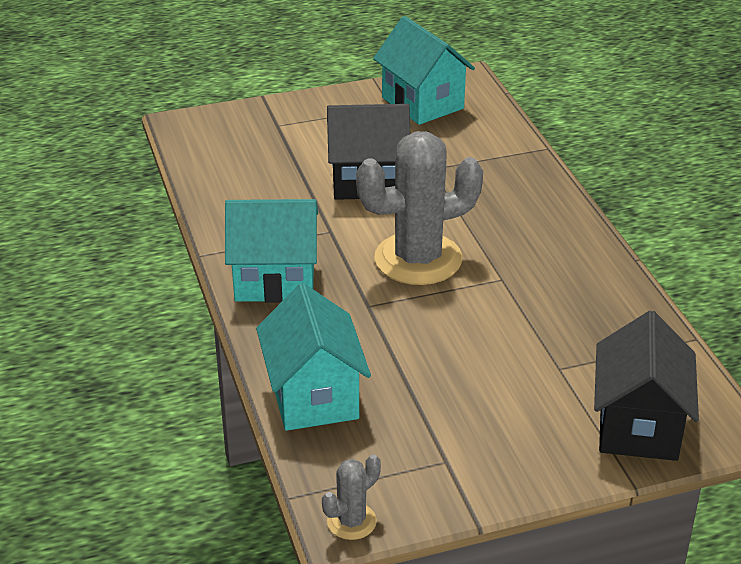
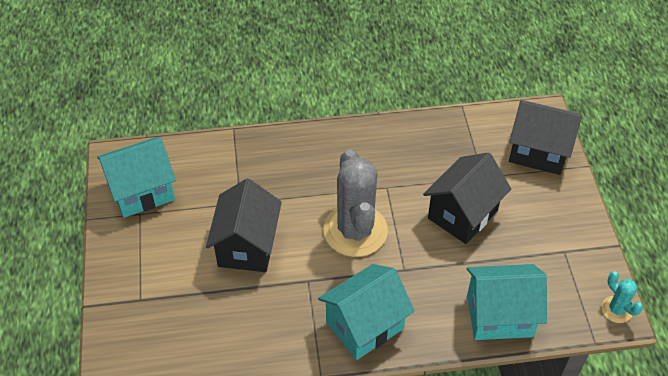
camera: 80 degrees left, 15 degrees up
turquoise house [225,199,318,302] -> turquoise house turned 45 degrees clockwise [318,264,415,360]
grey cactus [322,455,381,540] -> turquoise cactus [601,271,643,323]
none -> black house [423,152,511,244]

